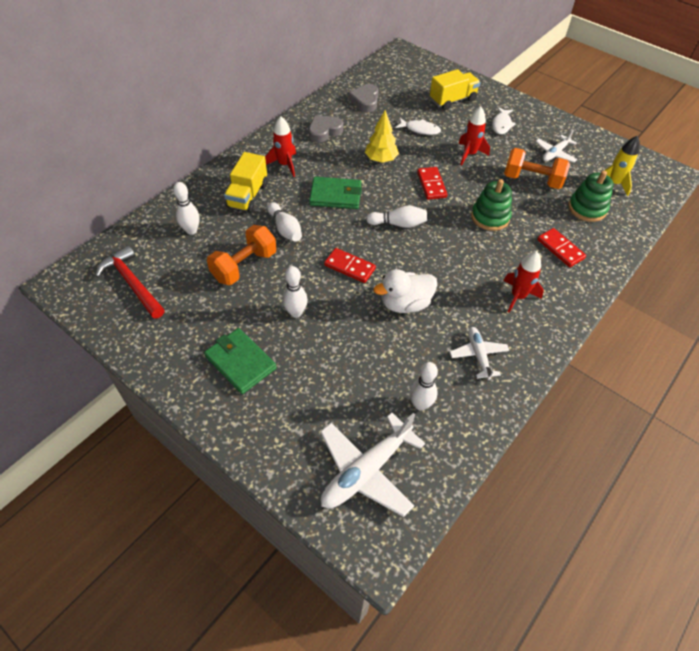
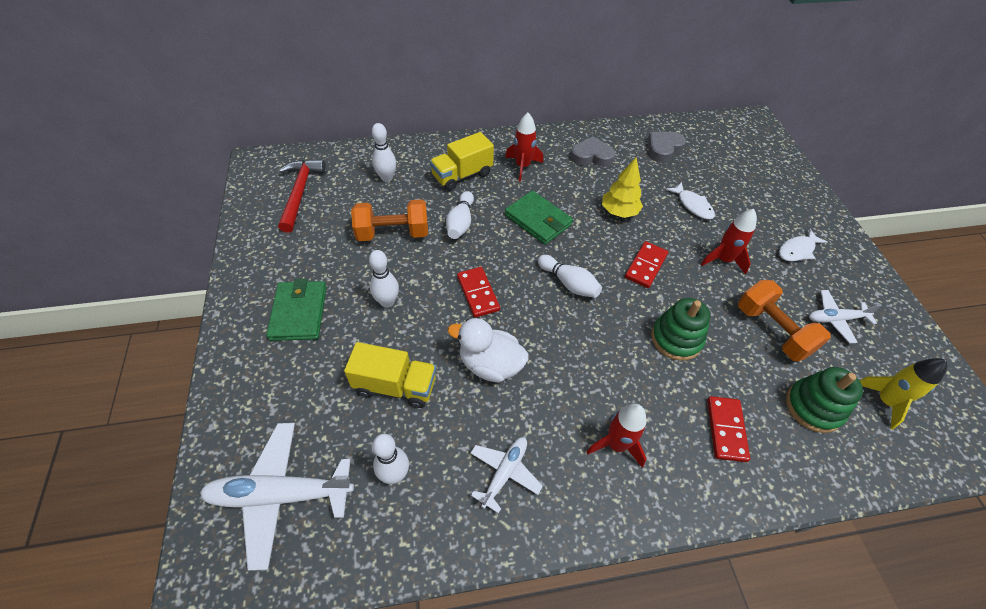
camera: 40 degrees right, 0 degrees up
yellow truck [430,69,481,110] -> yellow truck moved to [344,342,436,408]

